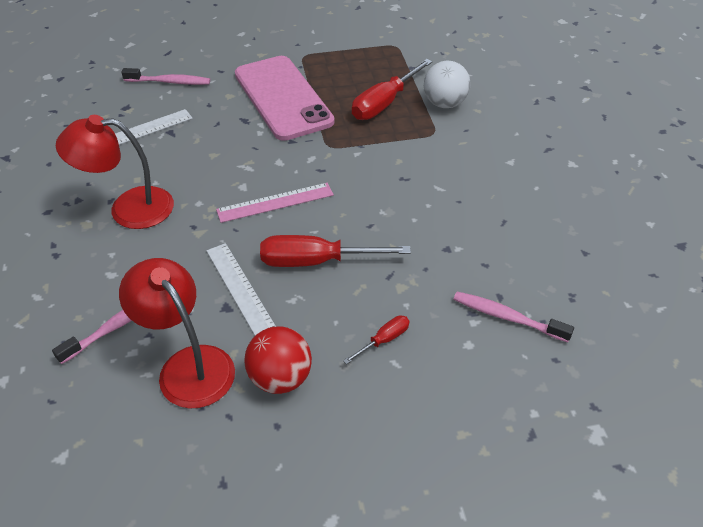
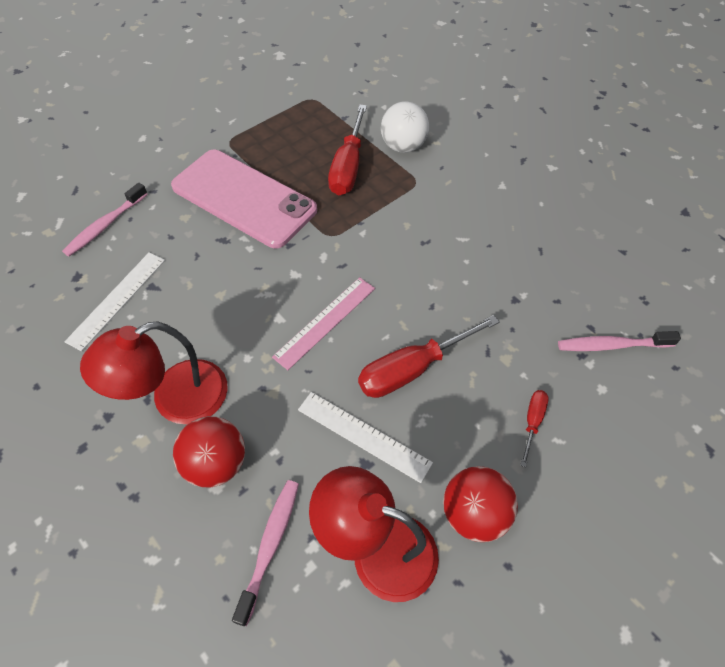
camera: 30 degrees left, 10 degrees up
pink toothbrush [121,68,210,85] -> pink toothbrush turned 150 degrees clockwise [62,183,148,256]
none -> red ball [173,416,245,487]

